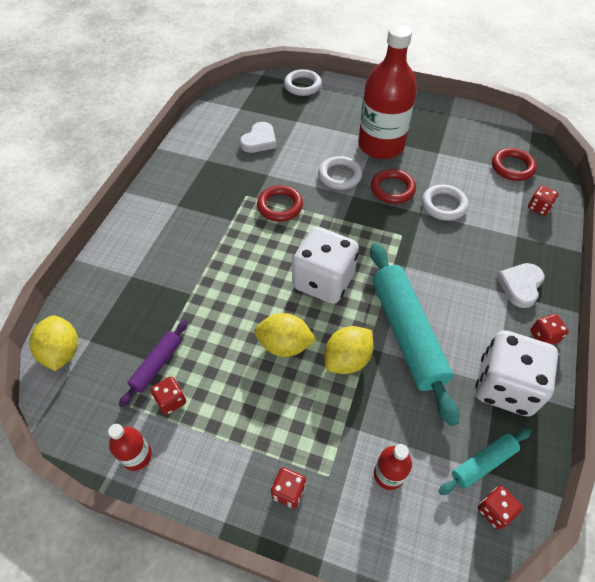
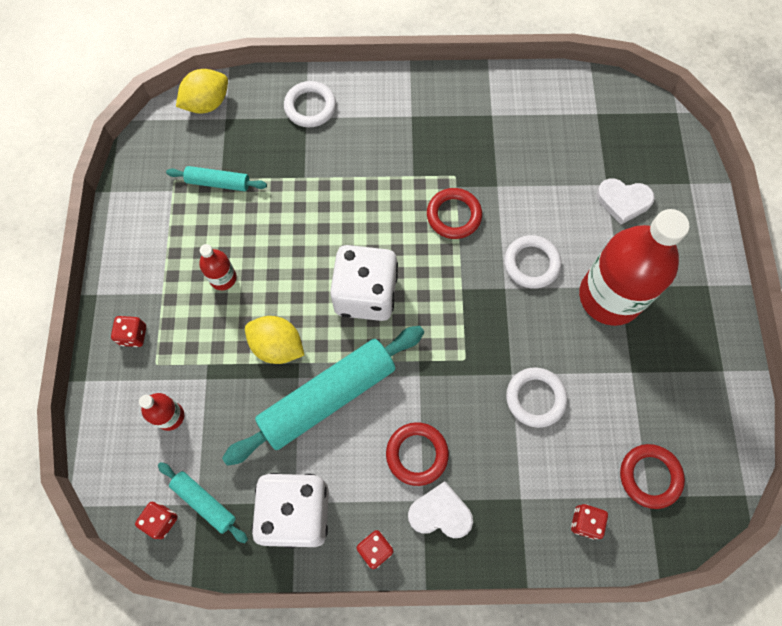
camera: 70 degrees right, 15 degrees up
red bottle [108,424,152,471] -> red bottle moved to [199,244,237,290]
purple rolling pin [119,320,188,407] -> turquoise rolling pin [166,166,267,191]
red dice [150,377,186,415] -> none
white heart [240,122,276,153] -> white heart moved to [596,178,655,225]
yellow lemon [254,313,317,357] -> none
white ring [284,69,322,96] -> white ring moved to [284,81,336,127]
red ring [371,169,416,204] -> red ring moved to [386,422,449,486]

